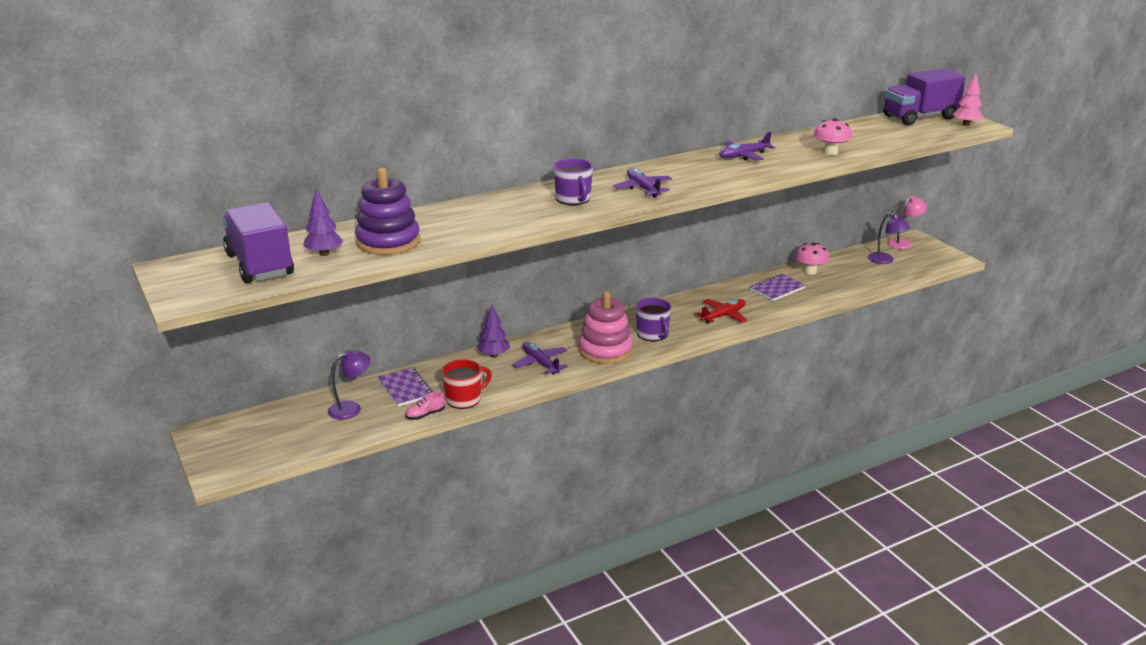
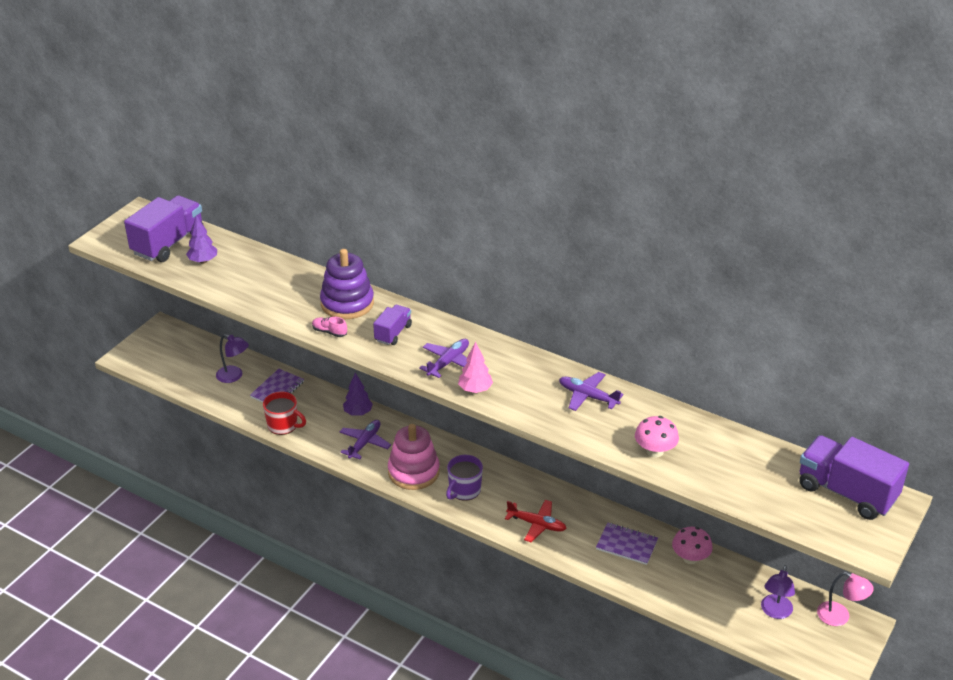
camera: 60 degrees right, 10 degrees up
purple stacking toy [355,168,420,255] -> purple stacking toy moved to [320,249,374,319]
pink shoe [405,391,445,420] -> pink shoe moved to [312,317,347,337]
purple mug [554,158,593,205] -> purple truck [373,305,412,345]
pink tree [953,74,984,126] -> pink tree moved to [458,342,493,393]

